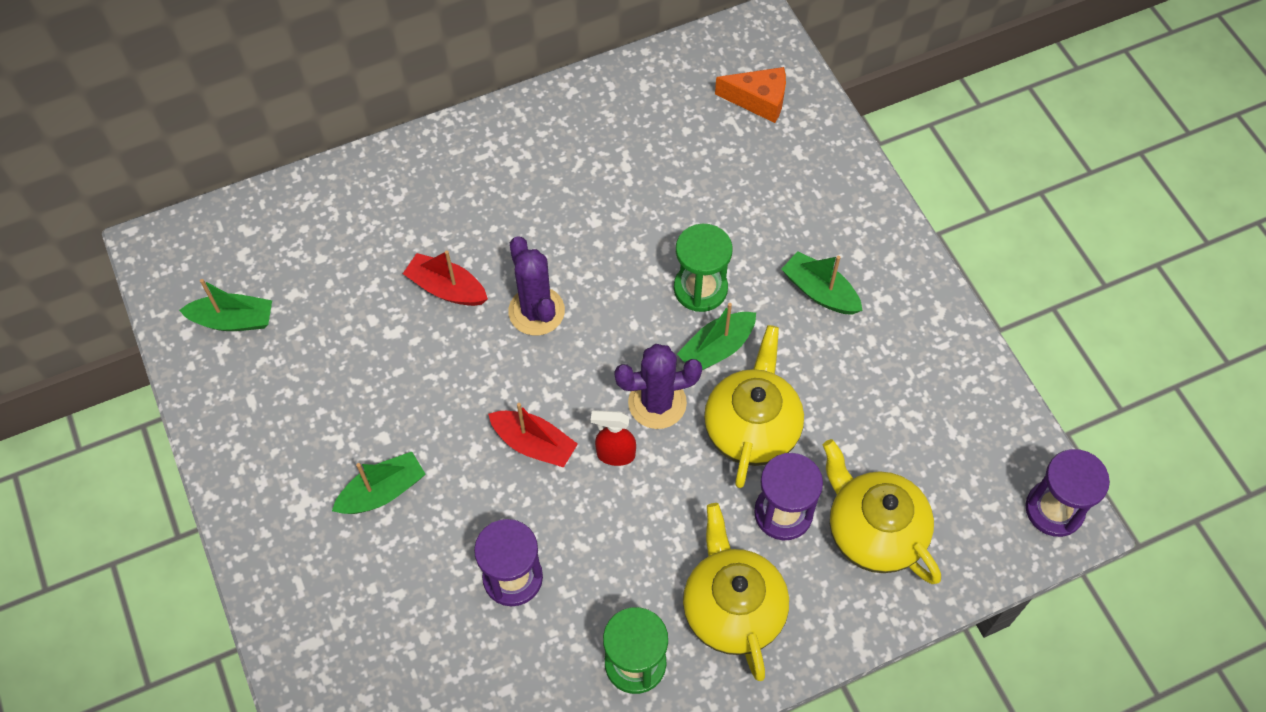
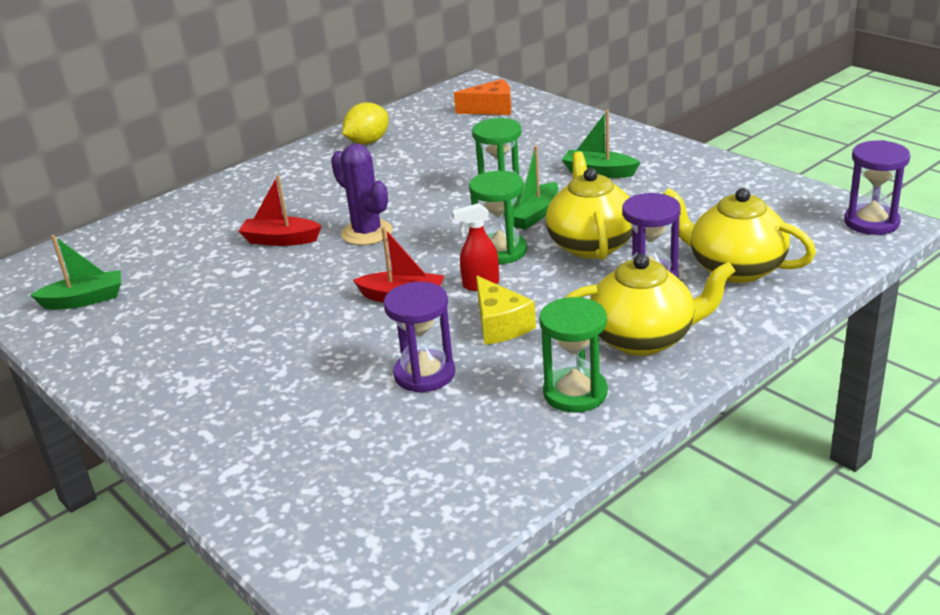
camera: 15 degrees left, 30 degrees down
green boat [332,452,426,514] -> none
purple cactus [614,344,702,429] -> green hourglass [469,171,527,264]
yellow teapot [683,503,789,681] -> yellow teapot turned 120 degrees clockwise [565,254,735,356]
none -> yellow lemon [342,102,389,144]
none -> yellow cheese [476,276,536,345]

